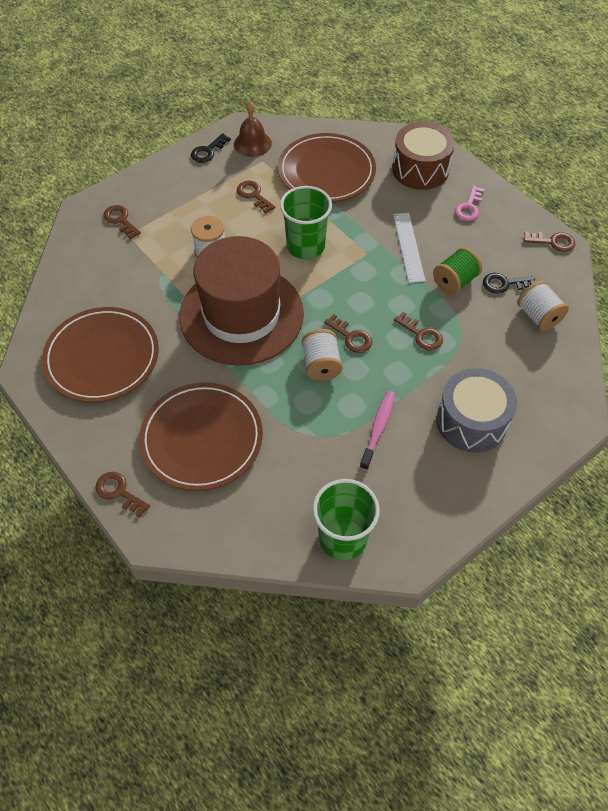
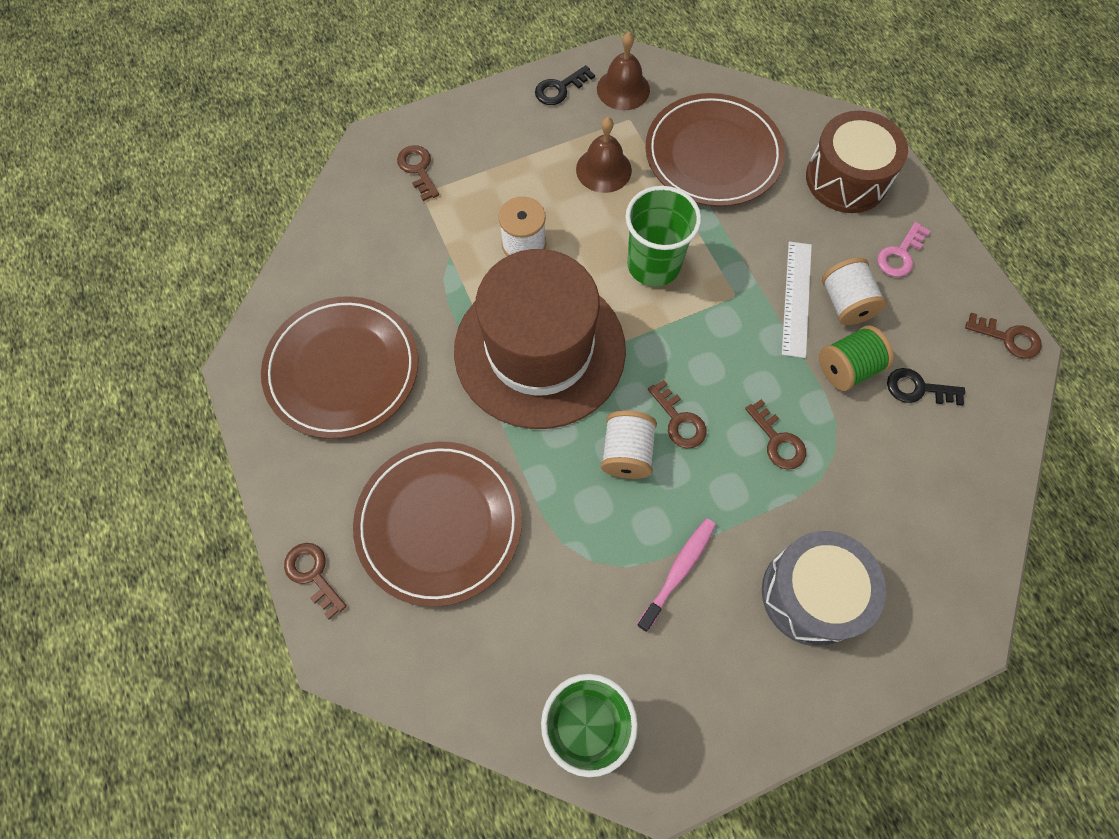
camera: 15 degrees right, 10 degrees up
brown key [237,181,275,213] -> brown bell [576,117,632,193]
white spool [517,281,569,331] -> white spool moved to [822,257,887,325]

